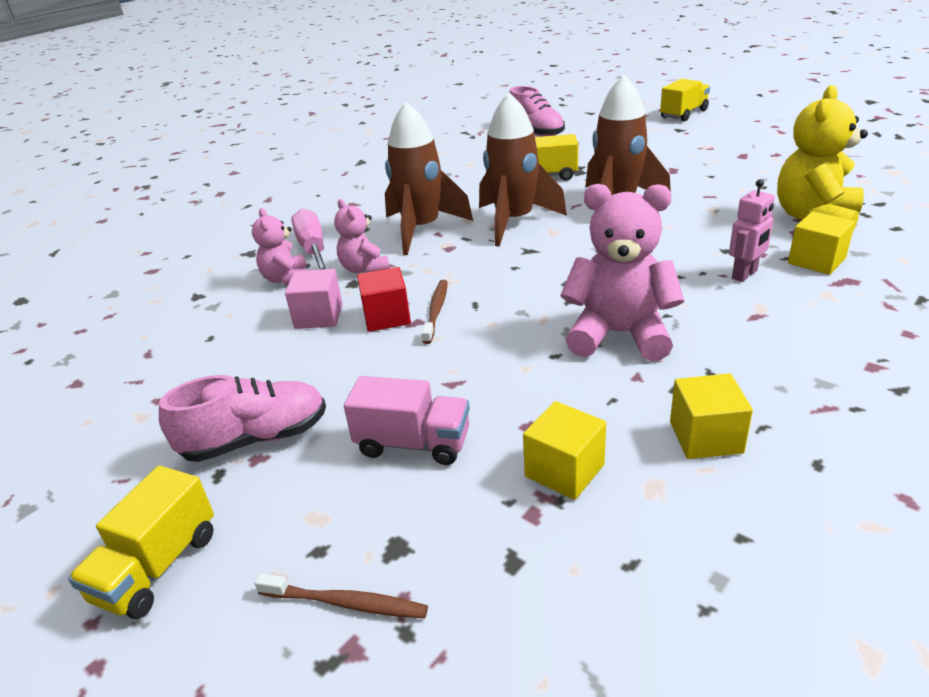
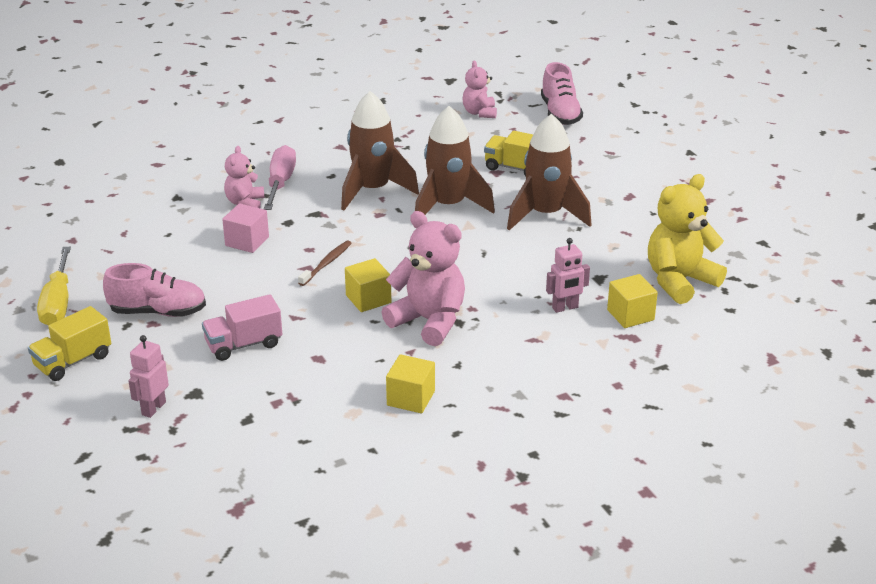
camera: 20 degrees right, 0 degrees up
brown toothbrush [254,573,428,618] -> pink robot [128,335,169,418]
pink teddy bear [334,199,390,273] -> pink teddy bear moved to [463,61,497,118]
pink truck [344,376,470,465] -> pink truck turned 120 degrees clockwise [202,294,282,361]
red cube [357,267,411,332] -> none
yellow cube [523,401,606,500] -> yellow cube moved to [345,258,391,312]
yellow truck [660,79,710,121] -> none
none -> yellow screwdriver [37,247,71,326]

